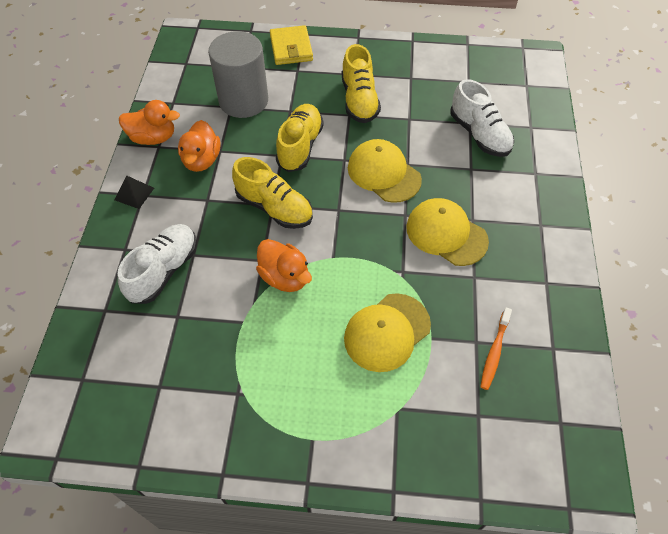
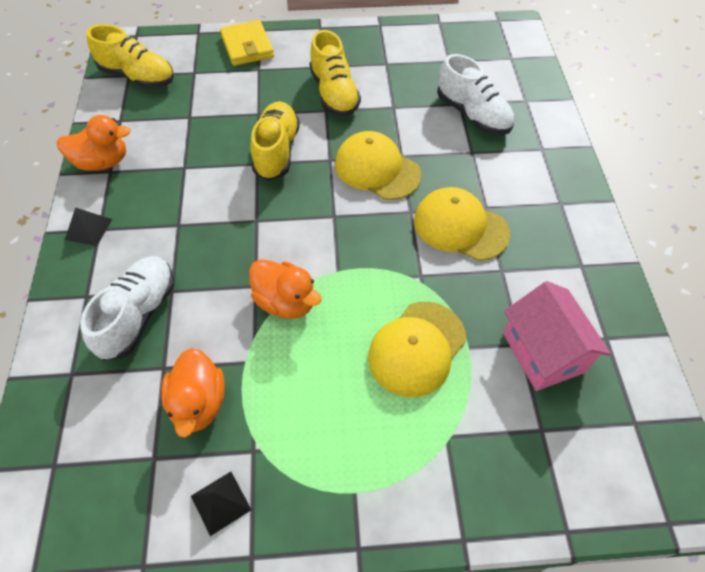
camera: 10 degrees left, 0 degrees up
orange duck [178,120,221,172] -> orange duck moved to [161,348,225,438]
grey cylinder [208,31,268,118] -> none
yellow shoe [232,157,313,229] -> yellow shoe moved to [87,24,174,88]
orange toothbrush [480,307,512,390] -> pink house [503,281,611,391]
none -> black pyramid [191,472,251,536]

